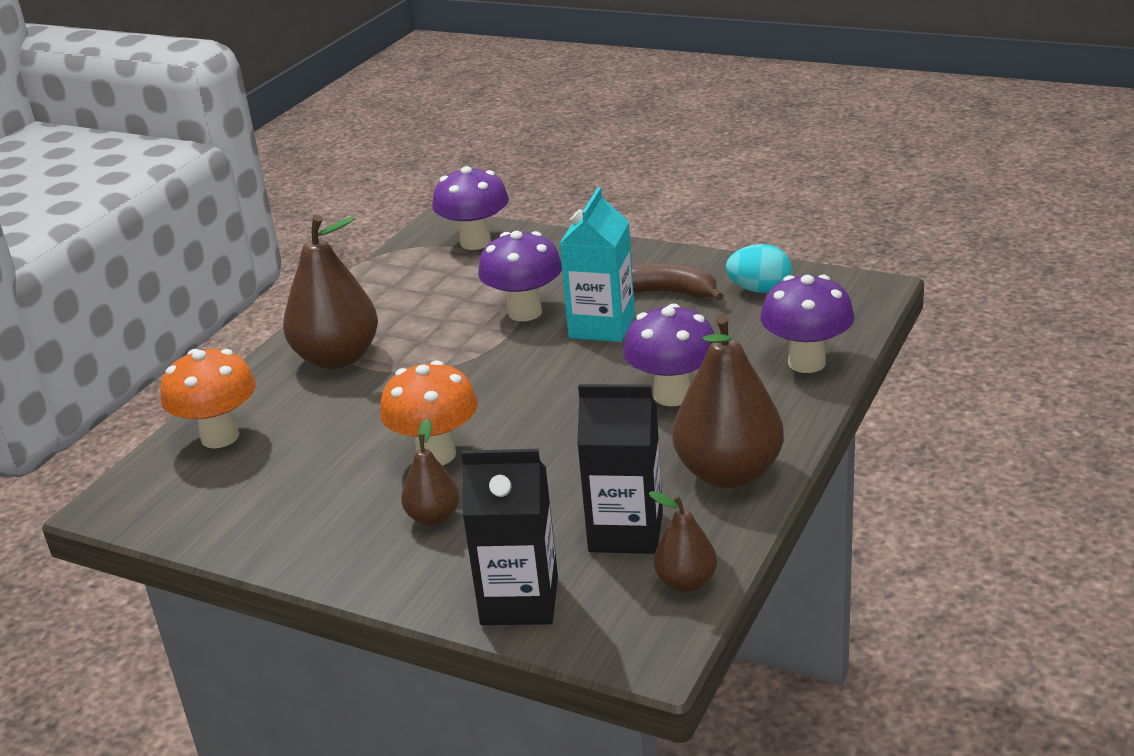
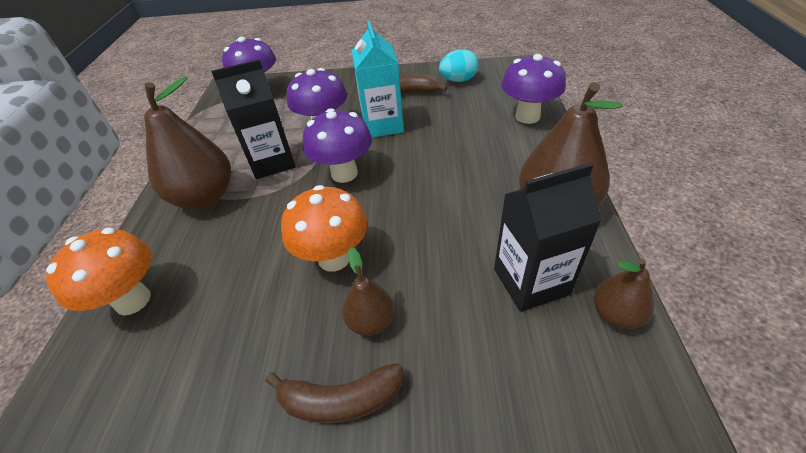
camera: 25 degrees left, 15 degrees up
black carton [461,449,558,625] -> black carton moved to [211,59,296,179]
purple mushroom [623,304,714,406] -> purple mushroom moved to [303,108,372,183]
none -> brown banana [265,363,403,423]

